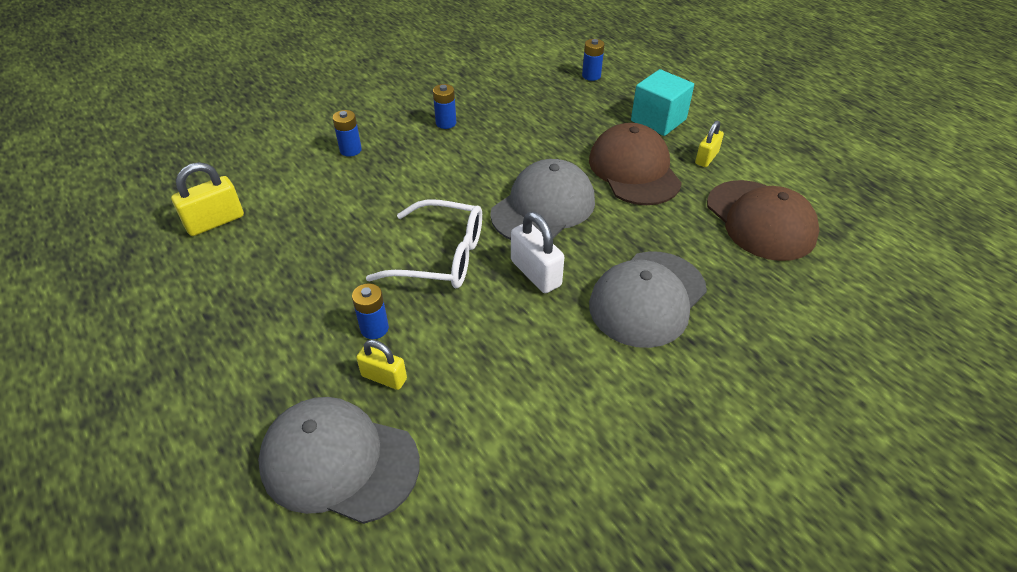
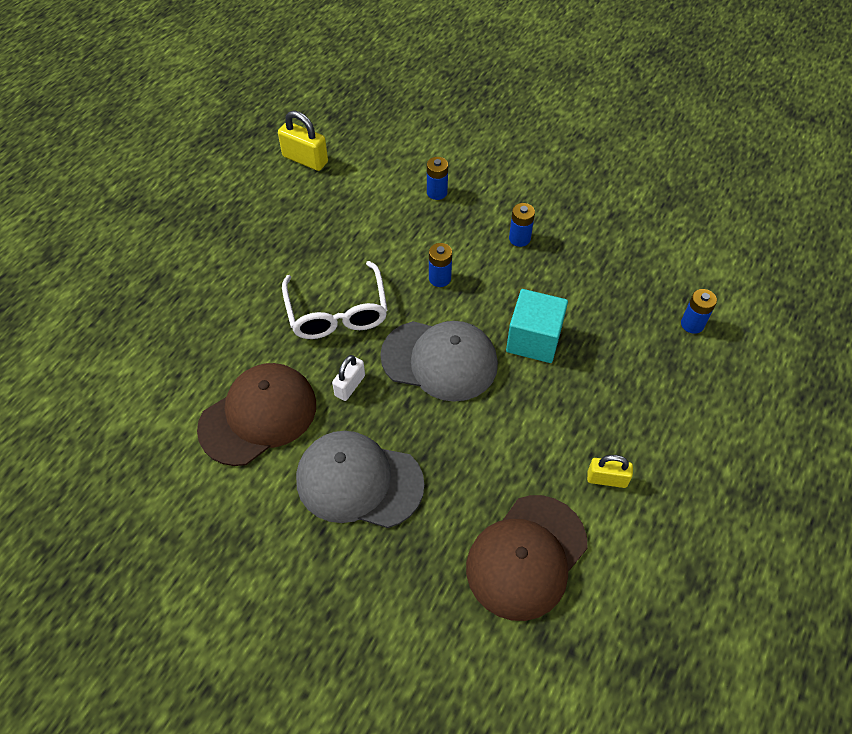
camera: 65 degrees right, 10 degrees up
grey cap [258,397,420,524] -> none
blue battery [352,283,389,339] -> blue battery moved to [429,243,452,287]
yellow padlock [356,340,407,390] -> none
white padlock [511,212,564,293] -> white padlock [332,355,365,401], size x0.66
brown cap [589,123,682,205] -> brown cap moved to [197,363,316,466]
turquoise cube [631,69,694,136] -> turquoise cube moved to [506,289,568,363]

